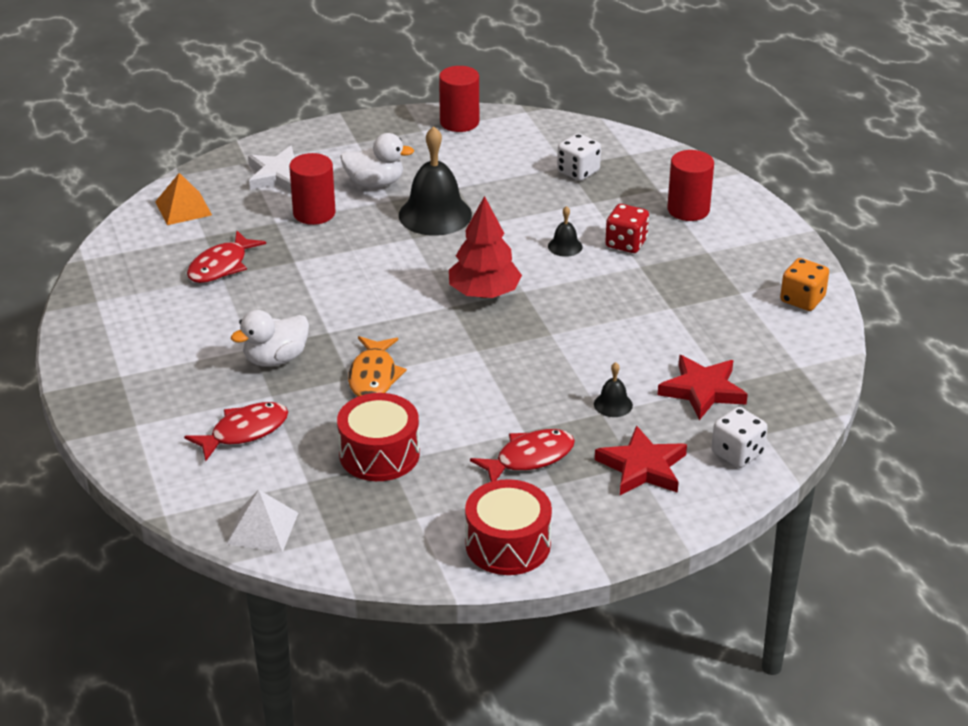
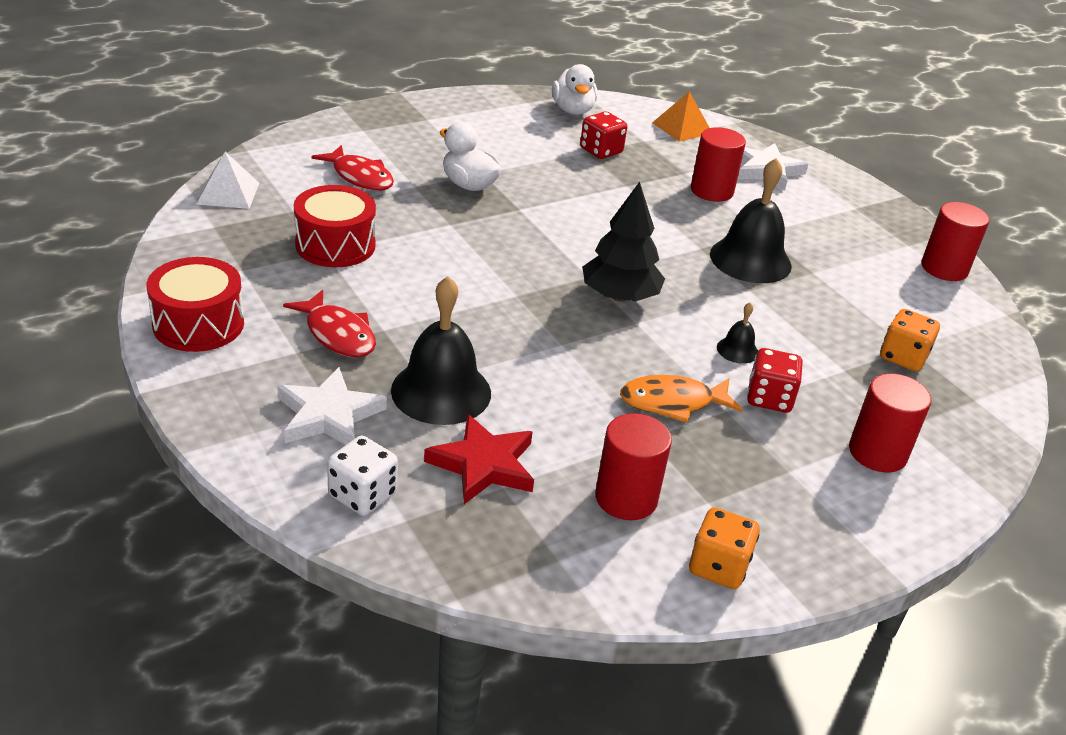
camera: 75 degrees right, 0 degrees up
red fish [187,231,266,283] -> red dice [580,111,627,159]
white duck [340,133,414,187] -> white duck moved to [552,64,598,115]
orange fish [348,336,407,396] -> orange fish moved to [620,375,743,423]
red tree [449,196,522,298] -> black tree [582,182,665,302]
white dice [557,133,601,181] -> orange dice [880,309,940,371]
black bell [594,362,633,417] -> black bell [391,276,491,425], size x2.17
red star [595,425,687,495] -> white star [277,367,387,445]
none -> red cylinder [595,413,672,520]

